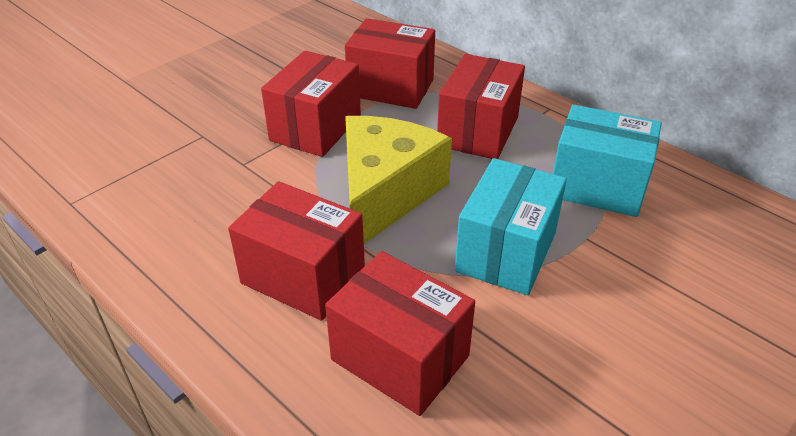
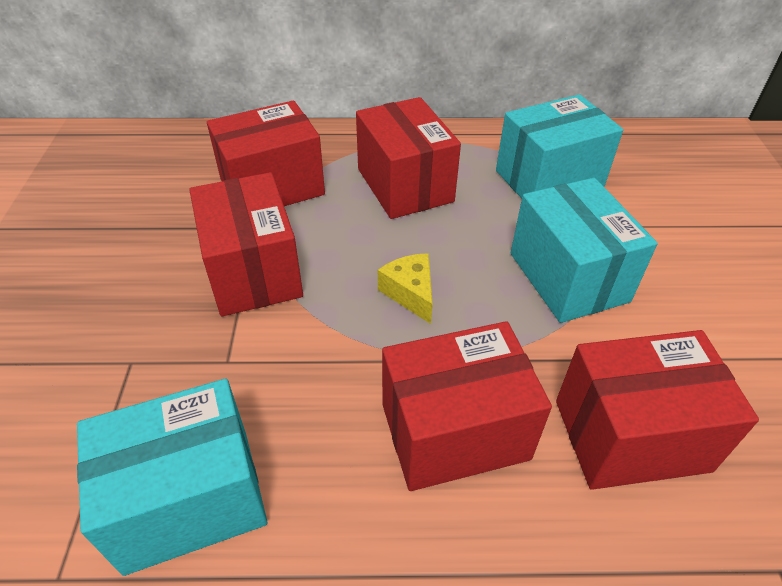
camera: 45 degrees left, 5 degrees up
yellow cheese [345,116,452,244] -> yellow cheese [378,253,433,324], size x0.42
none -> turquoise box [77,379,267,576]

